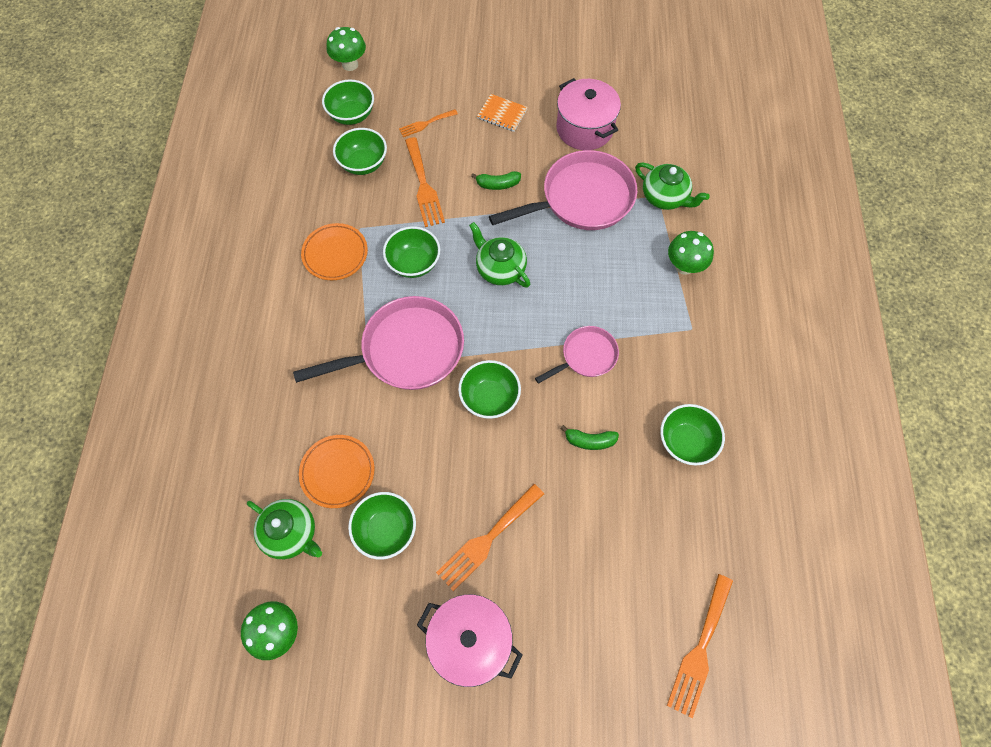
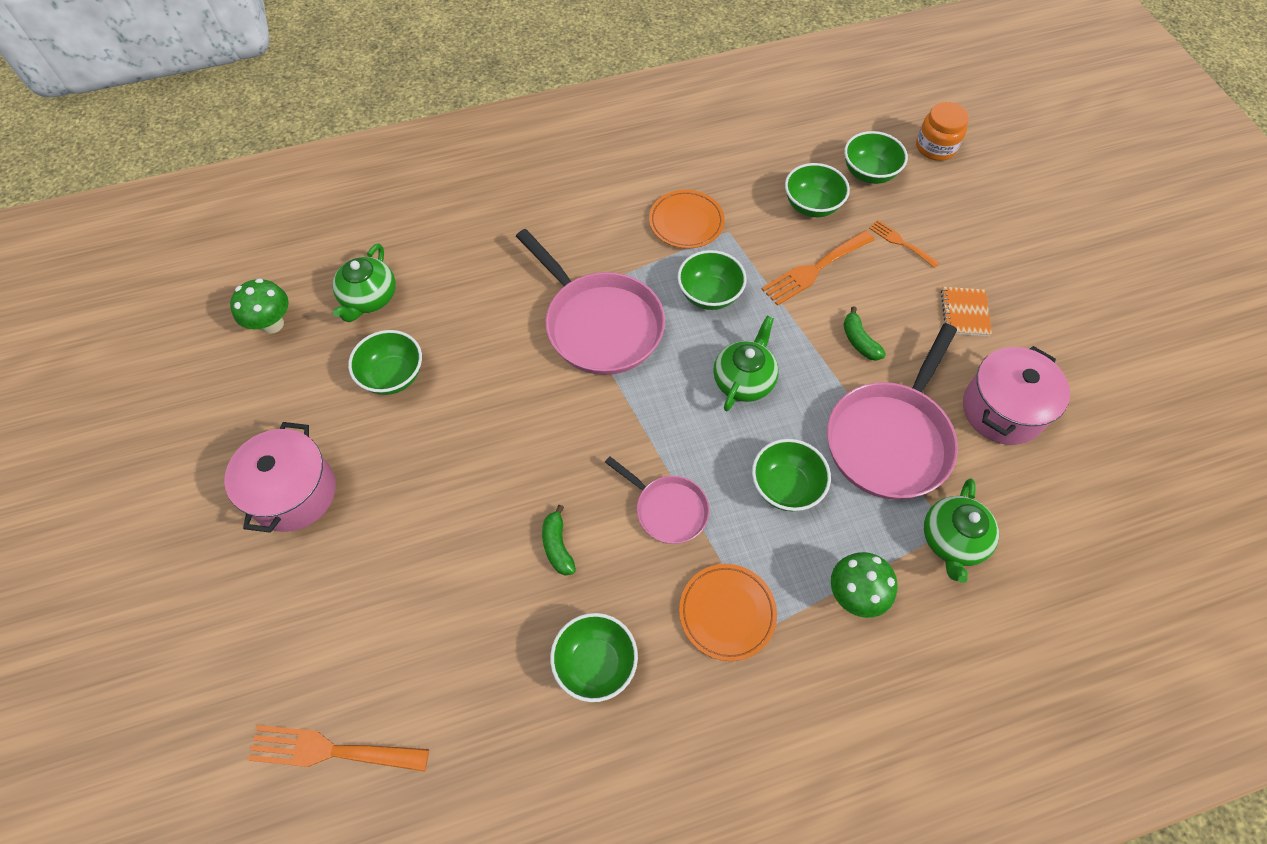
camera: 70 degrees right, 5 degrees down
orange plate [299,435,375,508] -> orange plate moved to [679,564,777,661]
green mushroom [326,27,366,71] -> orange jar [916,102,969,161]
orange fork [436,484,544,591] -> none
green bowl [458,360,521,419] -> green bowl moved to [752,439,831,511]
pink pan [489,150,637,230] -> pink pan turned 75 degrees clockwise [827,323,958,500]

